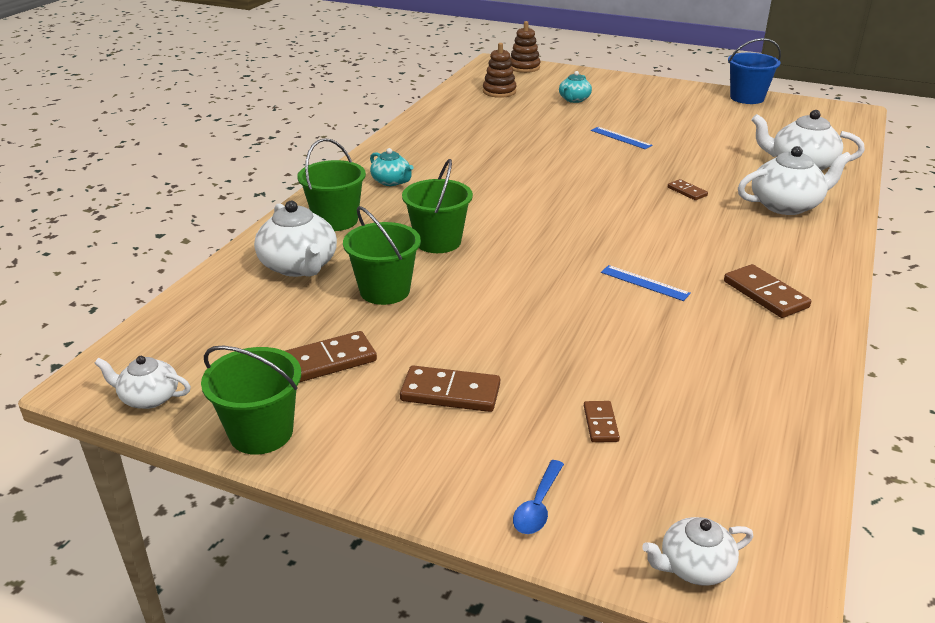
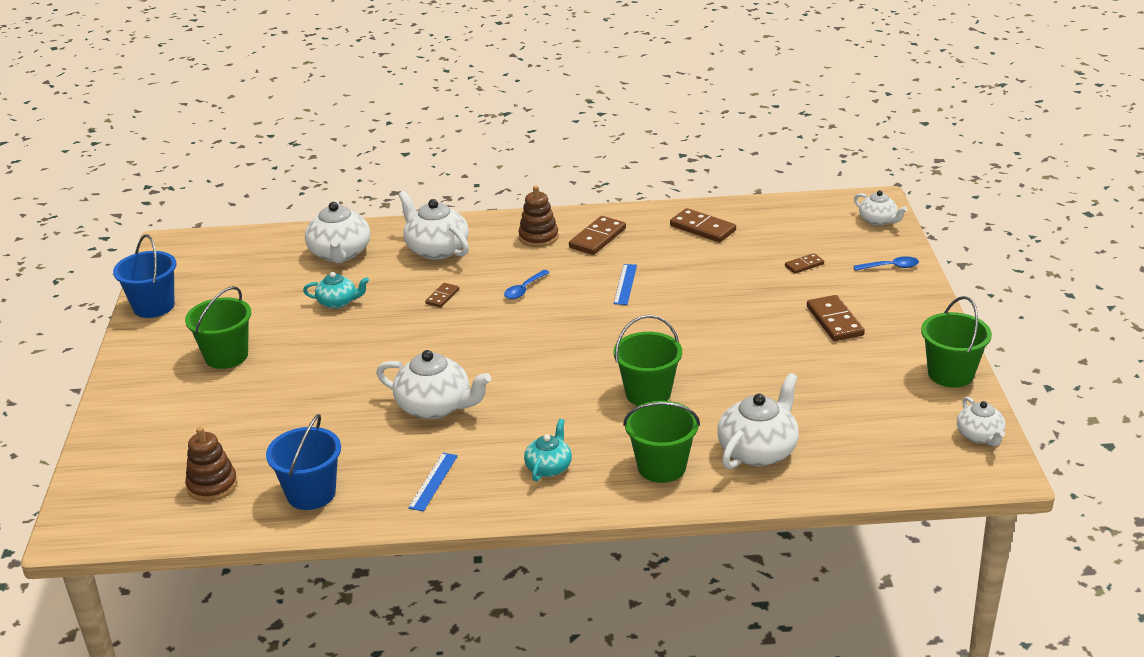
camera: 115 degrees left, 0 degrees up
brown domino [285,331,377,383] -> brown domino moved to [670,208,736,242]
green bucket [343,206,421,305] -> green bucket moved to [185,286,251,369]
brown stacking toy [510,21,540,73] -> brown stacking toy moved to [518,186,558,247]
turquoise teapot [559,71,592,103] -> turquoise teapot moved to [303,272,369,309]
blue ruler [591,127,653,149] -> blue ruler moved to [408,453,458,511]
none -> blue bucket [266,414,341,510]
none -> white teapot [376,350,491,419]
none -> blue spoon [504,270,550,299]

